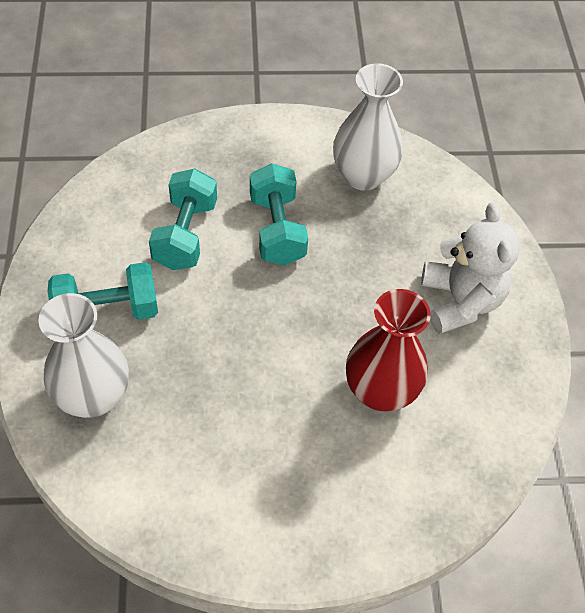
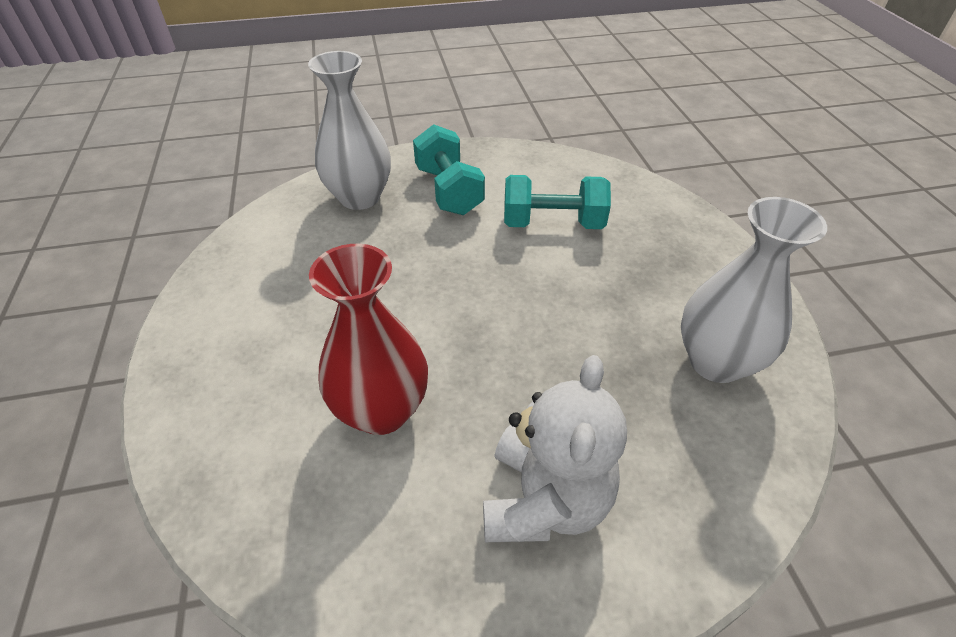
camera: 85 degrees right, 10 degrees down
turquoise dumbbell [250,163,308,266] -> none
white teddy bear [421,202,520,334] -> white teddy bear turned 60 degrees counterclockwise [483,355,627,542]

